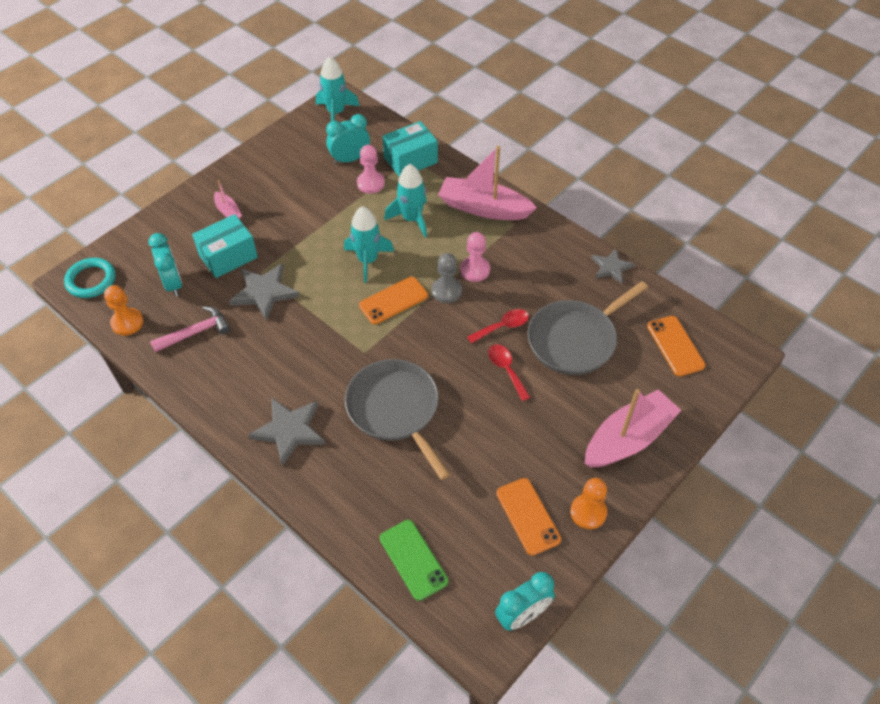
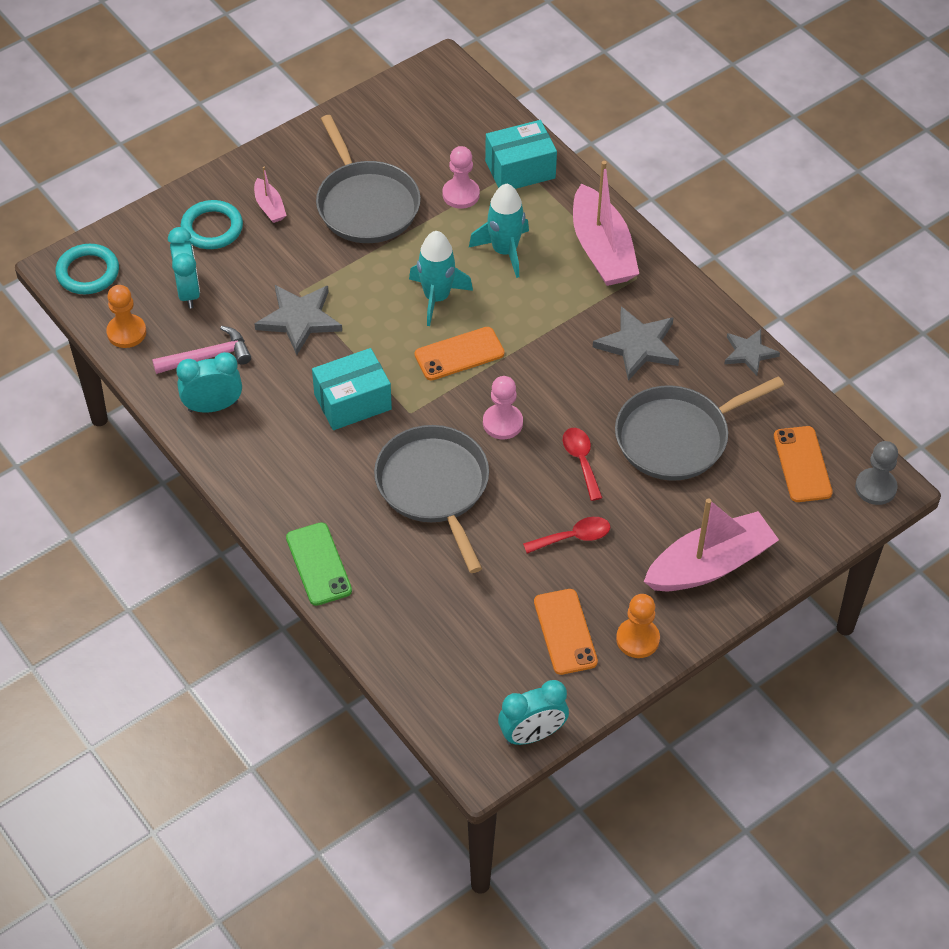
camera: 10 degrees right, 0 degrees up
turquoise box [192,214,258,278] -> turquoise box moved to [312,348,392,430]
grey star [248,397,325,466] -> grey star moved to [593,306,679,381]
turquoise rocket [316,56,360,121] -> none
turquoise clock [326,114,370,164] -> turquoise clock moved to [177,352,242,412]
green phone [380,520,448,601] -> green phone moved to [286,522,352,606]
grey pawn [432,253,462,303] -> grey pawn moved to [855,441,898,505]
pink boat [438,146,537,220] -> pink boat turned 135 degrees counterclockwise [573,161,639,286]
pink pawn [460,232,490,282] -> pink pawn moved to [483,376,523,439]
red spoon [467,309,529,344] -> red spoon moved to [523,517,610,553]
none -> turquoise ring [180,200,243,249]
none -> grey pan [316,115,421,243]

